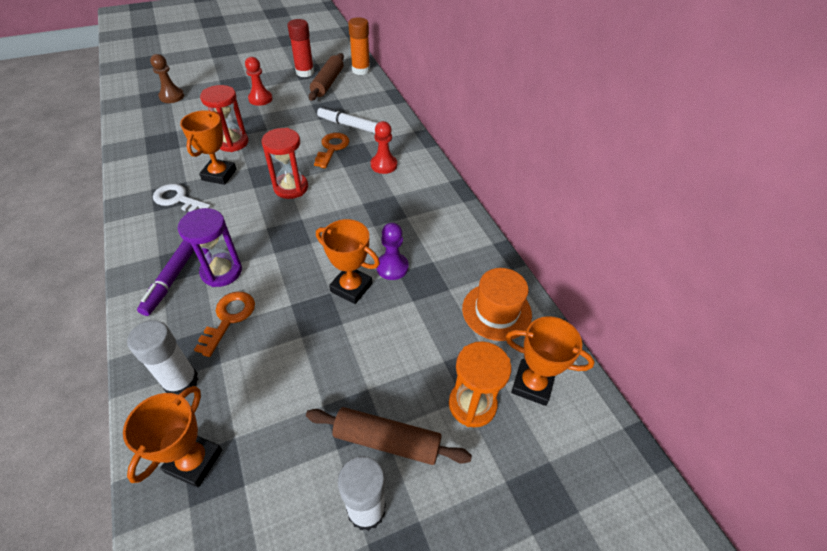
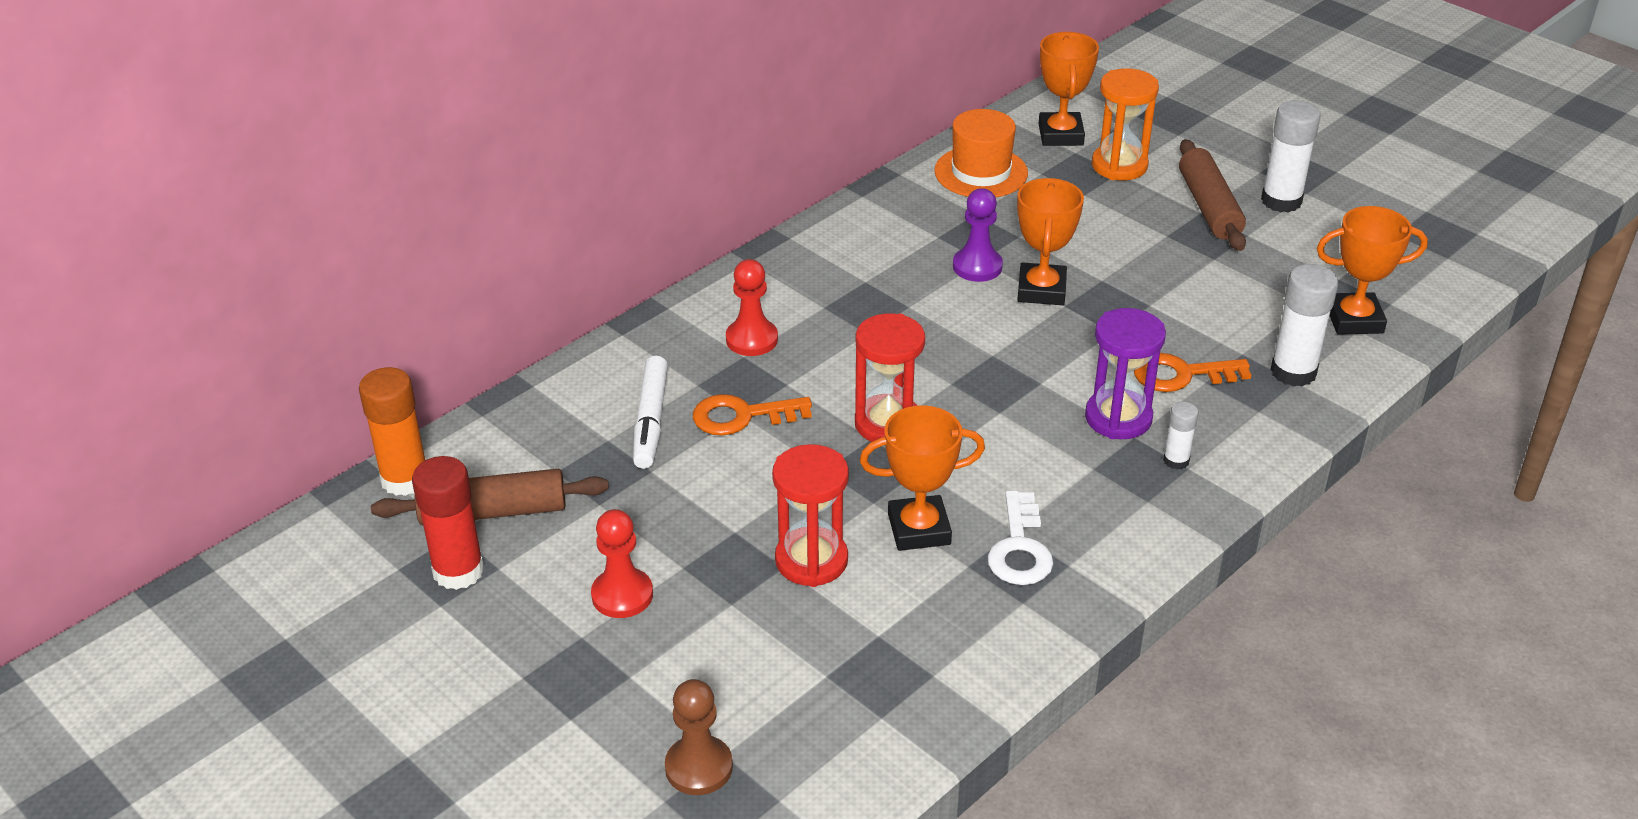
camera: 110 degrees left, 10 degrees down
purple marker [137,240,194,316] -> white glue stick [1163,402,1199,470]

